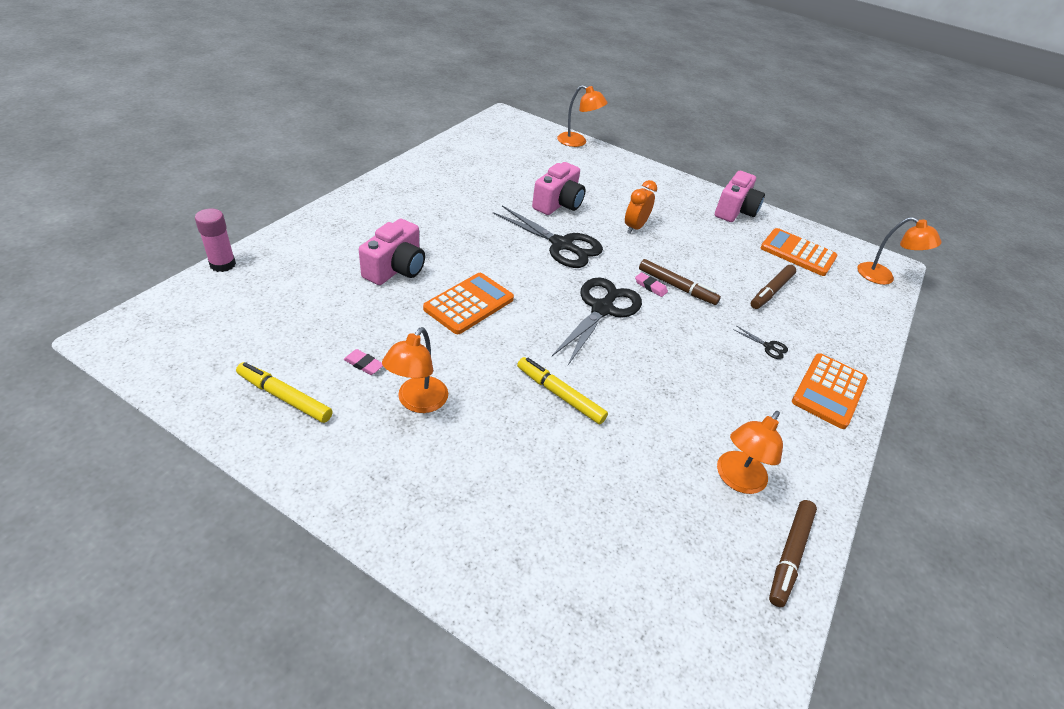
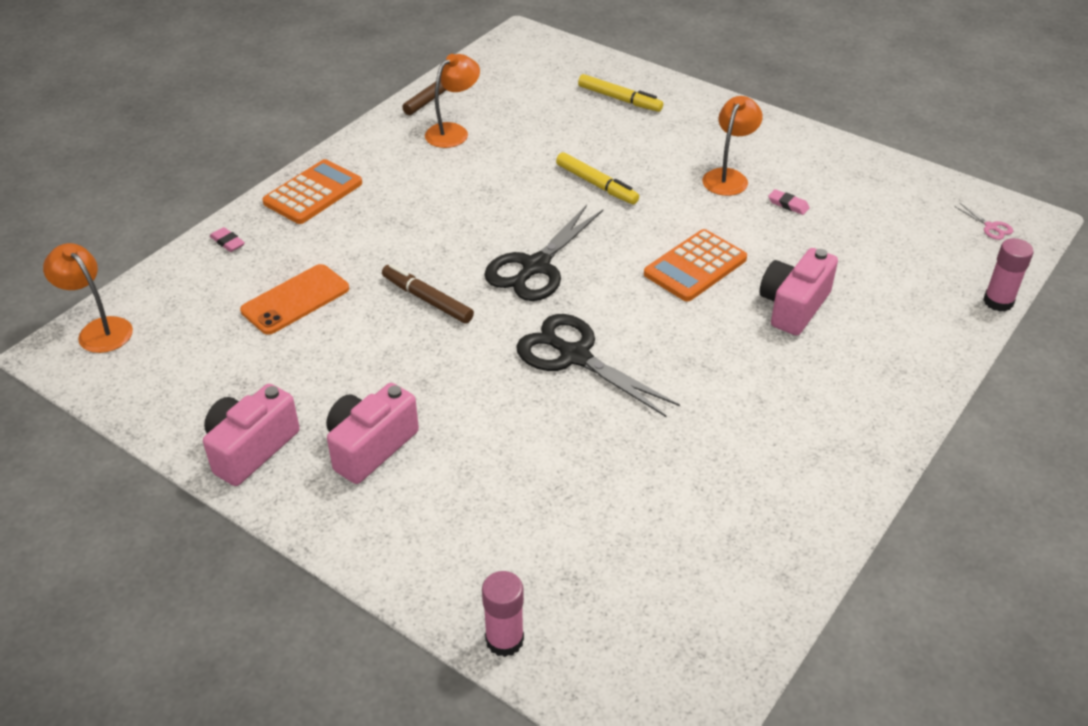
camera: 170 degrees left, 0 degrees up
yellow marker [236,362,333,423] -> yellow marker moved to [578,74,663,112]
pink camera [532,162,585,215] -> pink camera moved to [326,383,419,484]
orange lamp [557,85,608,147] -> pink glue stick [482,571,524,657]
orange clock [625,180,657,234] -> none
pink eraser [635,272,668,297] -> pink eraser moved to [210,227,245,252]
black scissors [733,326,788,359] -> none
brown marker [751,265,796,309] -> orange phone [240,264,349,335]
orange calculator [760,228,837,276] -> none
none -> pink scissors [954,203,1013,240]

